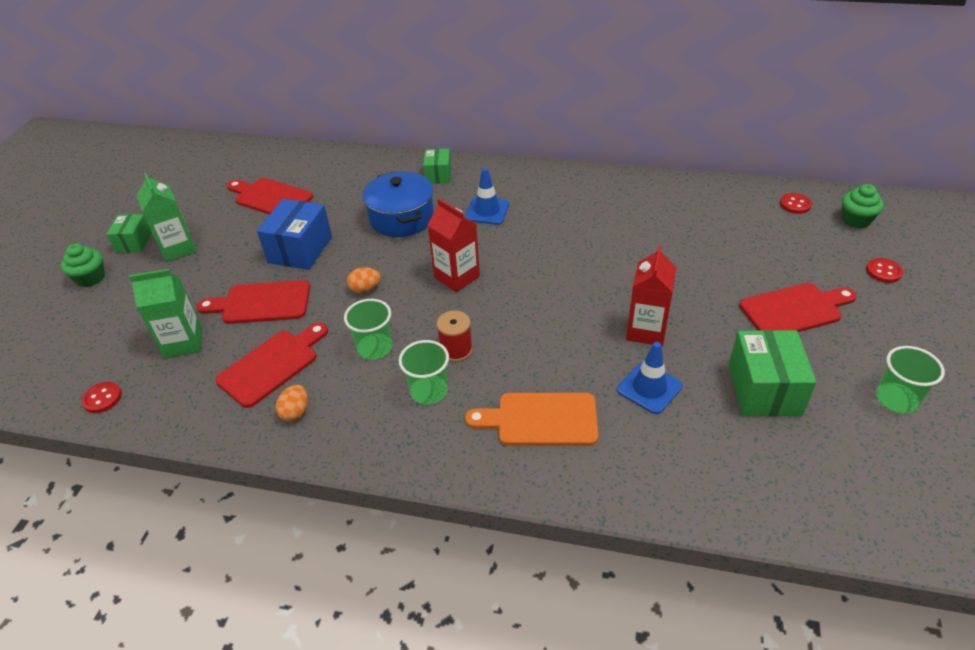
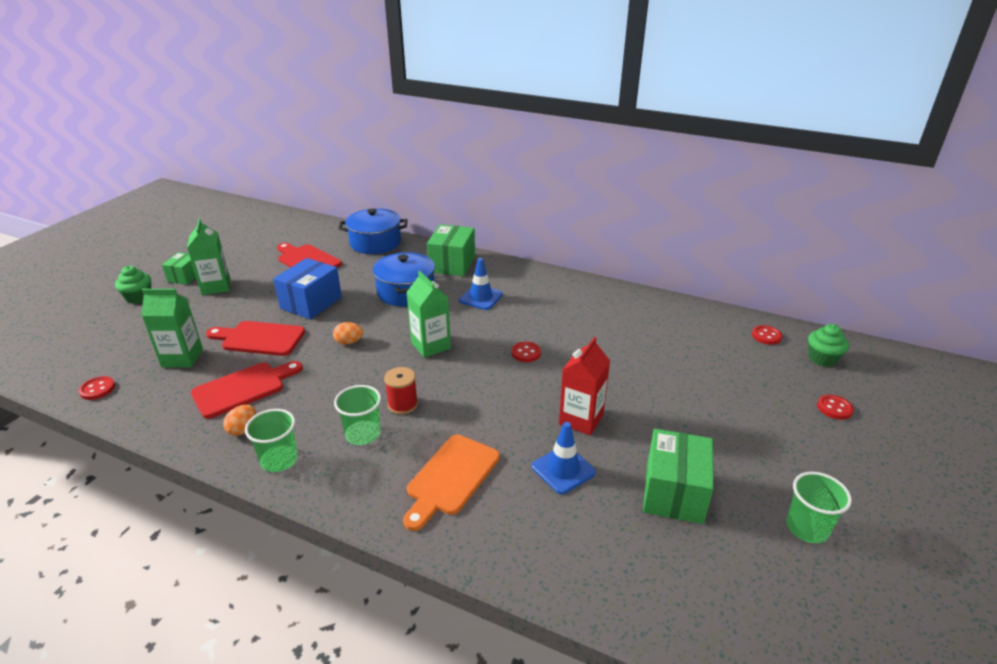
camera: 10 degrees right, 10 degrees down
green cup [344,299,392,360] -> green cup moved to [245,409,298,472]
green box [423,149,451,184] -> green box [427,224,475,276], size x1.68
red carton [427,199,480,292] -> green carton [406,271,451,358]
orange cutting board [465,393,598,446] -> orange cutting board turned 75 degrees counterclockwise [403,435,500,531]
red cutting board [739,283,857,332] -> none
none -> blue pot [339,208,407,254]
none -> red button [512,341,541,362]

